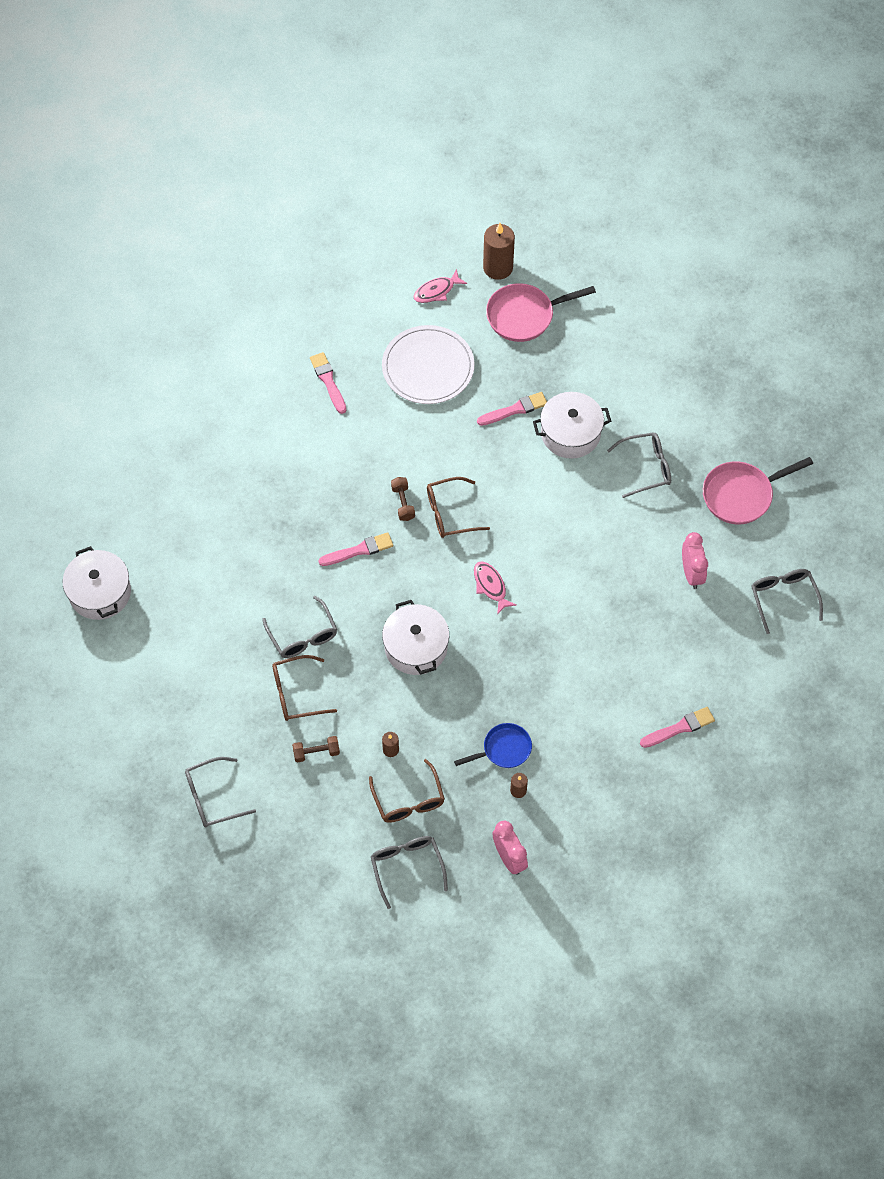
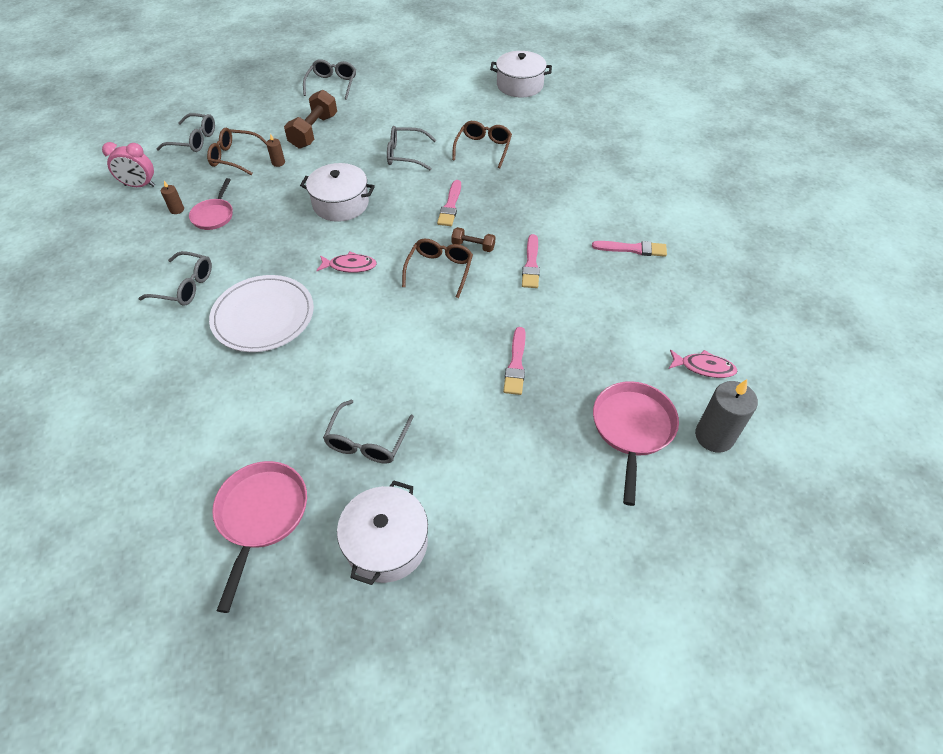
camera: 120 degrees right, 10 degrees down
brown glasses [272,655,337,721] -> brown glasses moved to [452,121,512,168]
brown dumbbell [292,736,340,762] -> brown dumbbell [284,90,337,149], size x1.86
white plate [382,325,475,404] -> white plate moved to [209,275,314,352]
pink fish [413,269,467,303] -> pink fish turned 105 degrees clockwise [669,349,737,378]
blue pan [454,723,532,768] -> pink pan [189,178,233,230]
brown candle [483,223,515,280] -> grey candle [695,379,758,452]
white pot [533,392,611,459] -> white pot moved to [337,480,428,585]
pink brush [640,707,715,748] -> pink brush moved to [522,234,540,288]
pink clock [682,532,708,589] -> none
grey glasses [752,569,823,634] -> grey glasses moved to [138,251,212,306]

